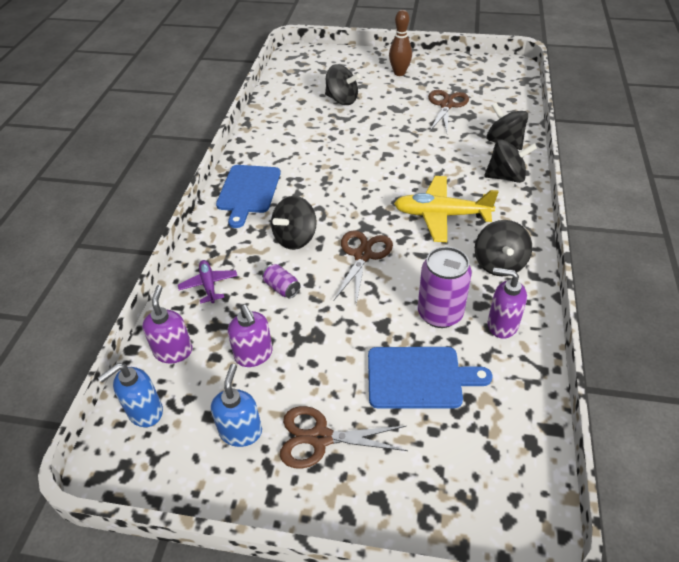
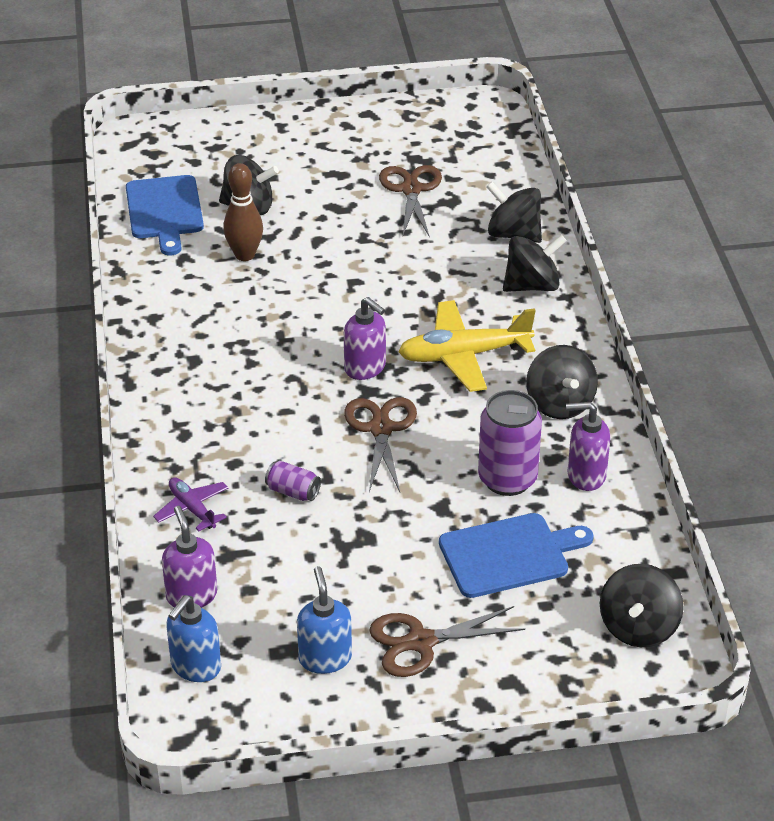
camera: 20 degrees left, 5 degrees down
blue cutting board [216,165,281,228] -> blue cutting board moved to [126,175,204,255]
purple soap dispenser [228,305,273,367] -> purple soap dispenser moved to [344,297,386,380]
black spinning top [271,196,317,250] -> black spinning top moved to [600,564,684,647]
brown bowling pin [389,10,412,76] -> brown bowling pin moved to [223,163,263,261]

